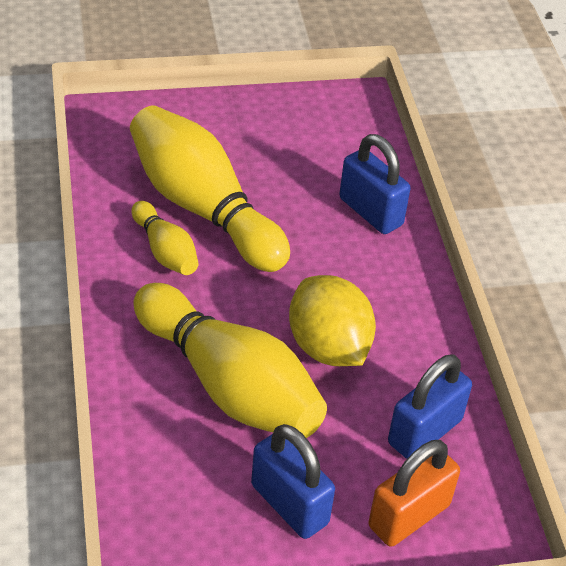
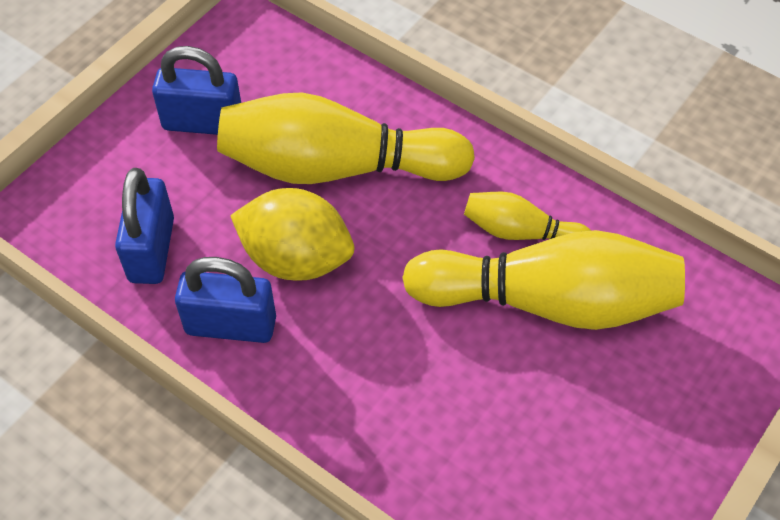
camera: 140 degrees right, 10 degrees up
blue padlock [339,134,411,234] -> blue padlock moved to [175,257,276,343]
orange padlock [368,440,460,547] -> none

